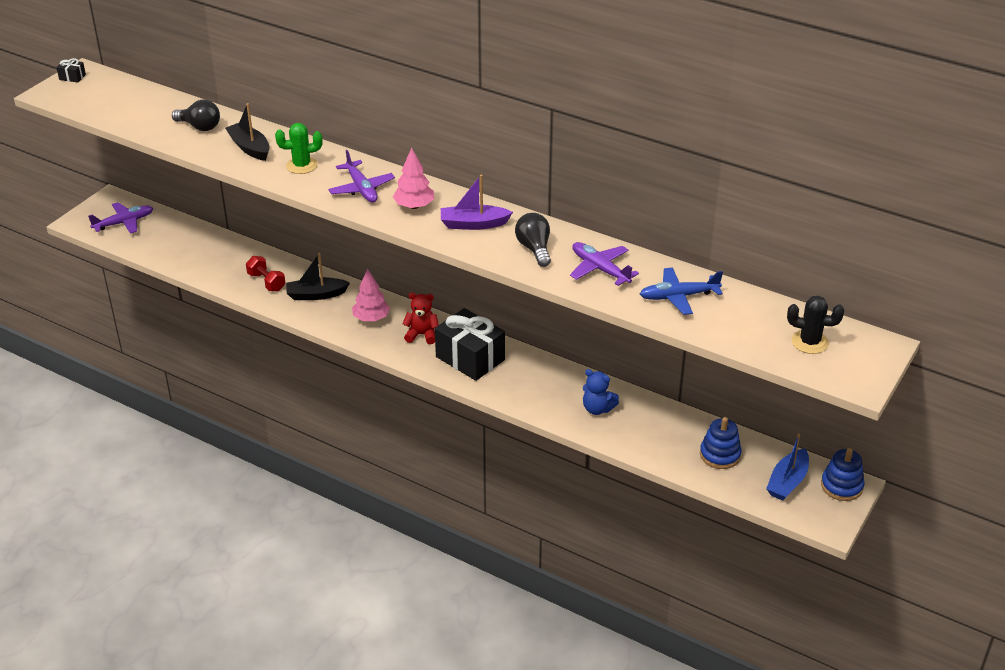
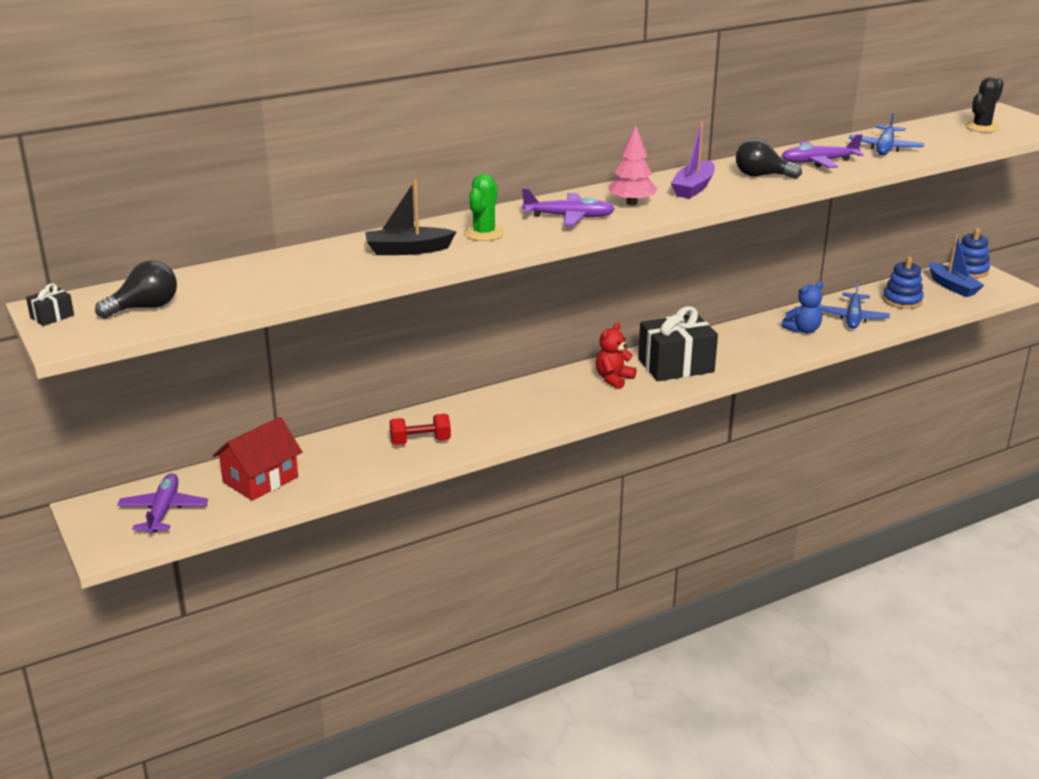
camera: 60 degrees left, 10 degrees down
black light bulb [172,100,220,131] -> black light bulb moved to [95,260,177,319]
black boat [286,253,350,300] -> none
pink tree [352,269,390,321] -> none
none -> red house [213,417,302,501]
none -> blue plane [820,280,890,329]

